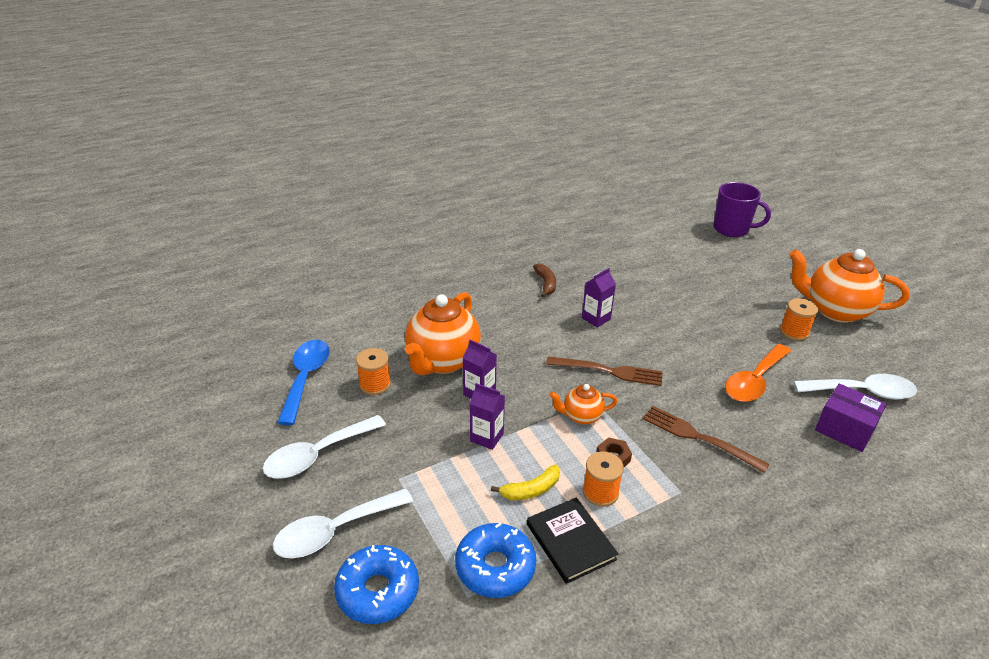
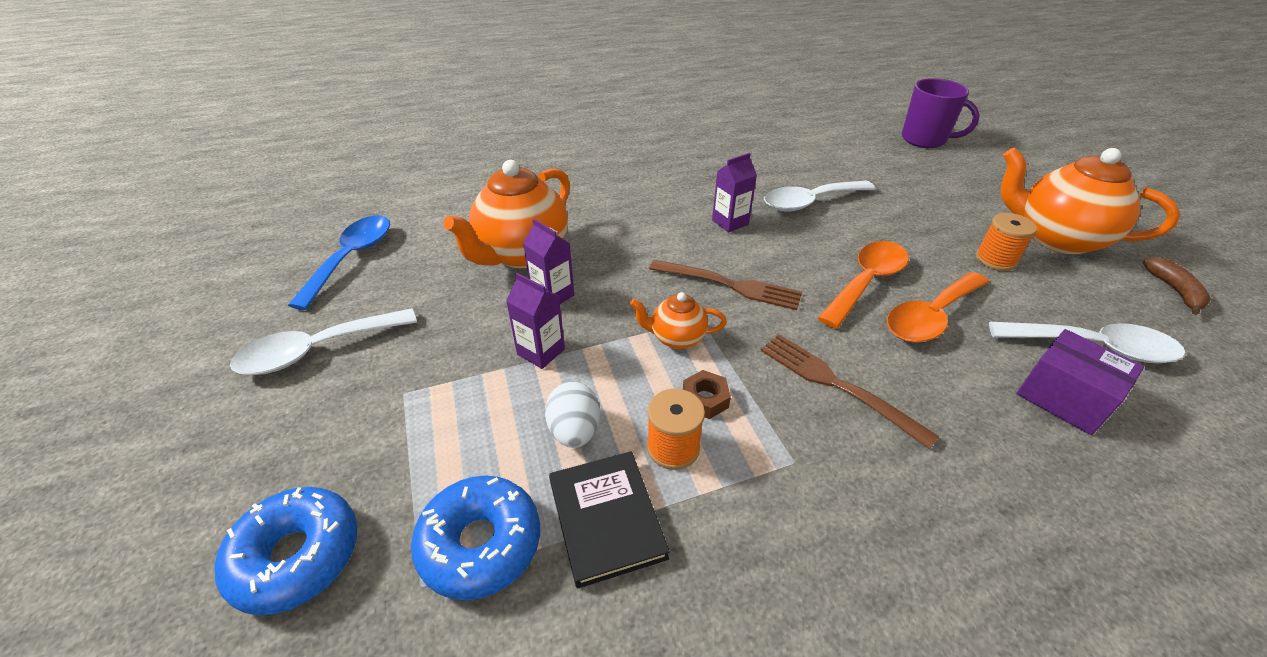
camera: 10 degrees right, 5 degrees up
white spoon [273,488,413,558] -> white spoon moved to [764,180,875,211]
orange spool [356,348,391,395] -> none
yellow banana [491,465,560,500] -> white egg [545,382,600,448]
brown banana [533,263,556,298] -> brown banana moved to [1142,257,1211,315]
none -> orange spoon [818,241,909,329]

